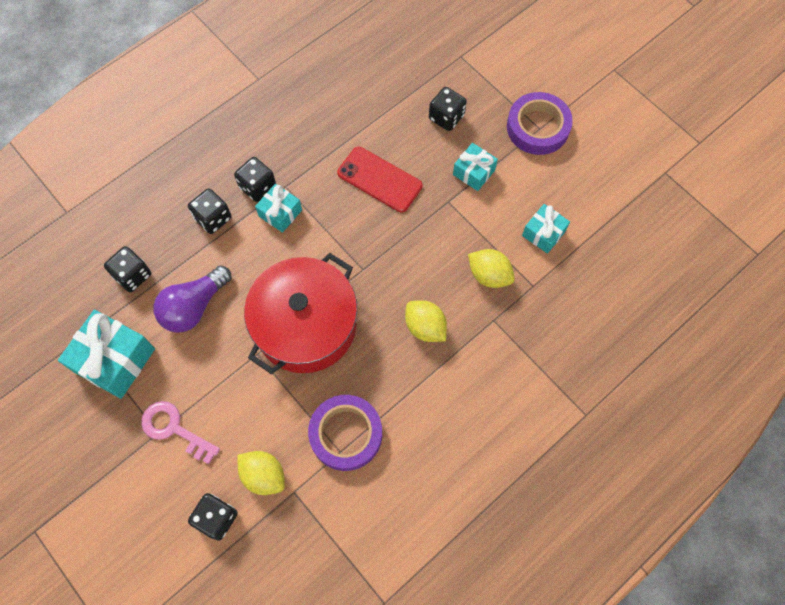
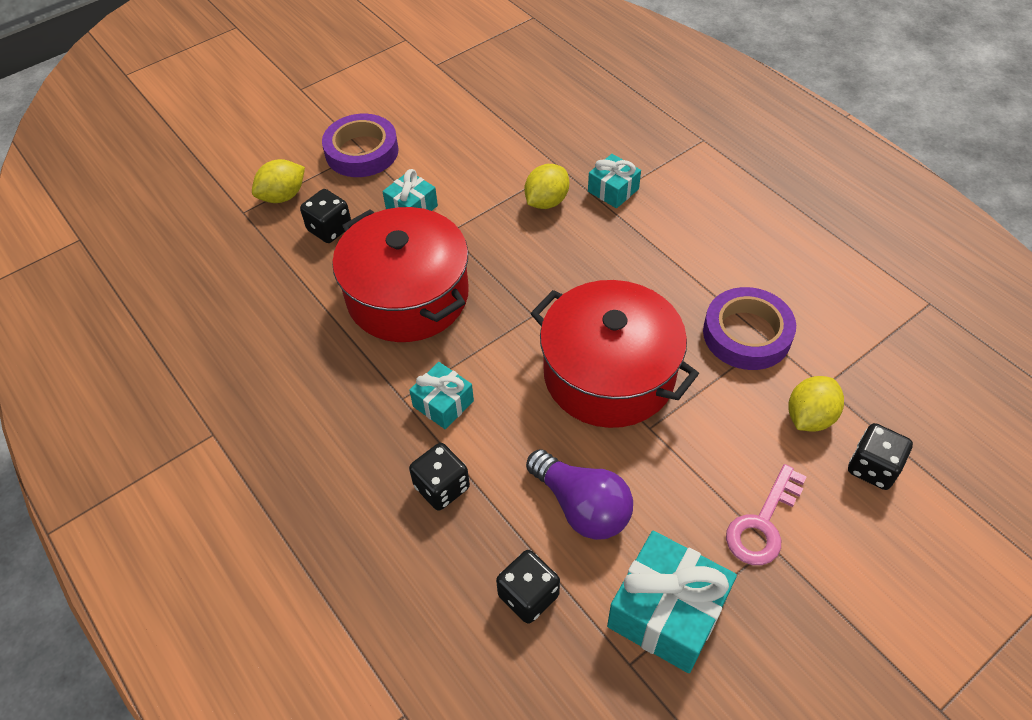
camera: 85 degrees left, 15 degrees down
black dice [234,157,276,202] -> none
red phone [337,147,423,212] -> red pot [332,207,469,342]
yellow lemon [405,300,447,342] -> yellow lemon moved to [252,159,305,203]
turquoise gift [522,204,570,254] -> turquoise gift moved to [588,154,641,208]

